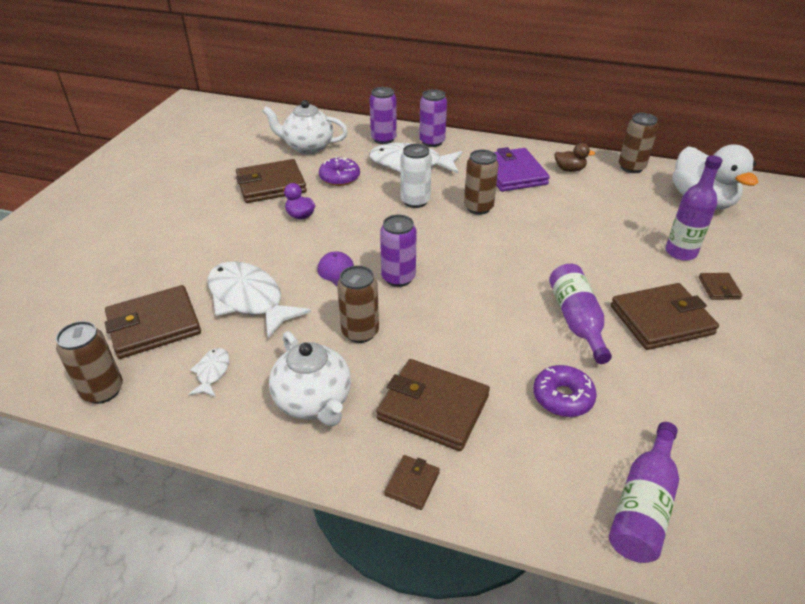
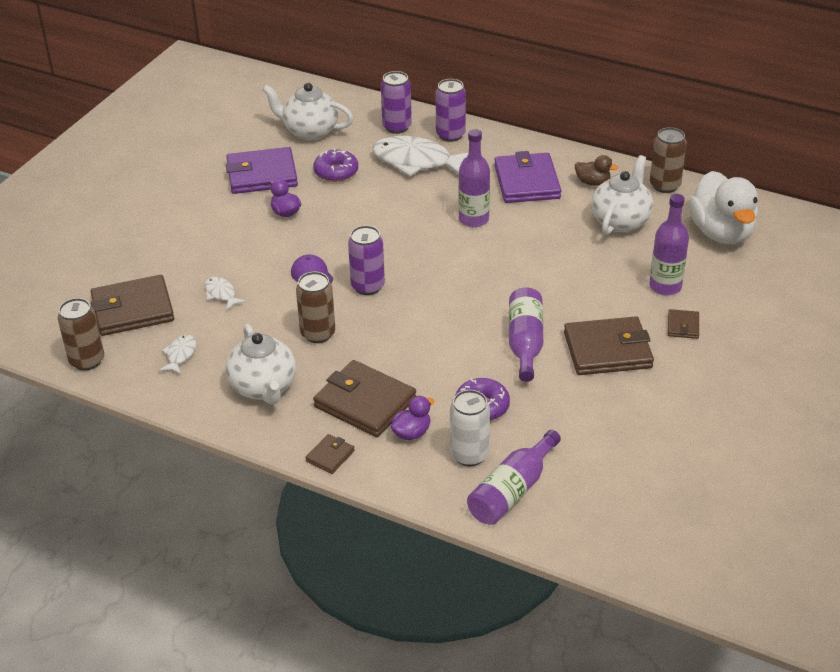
camera: 10 degrees right, 0 degrees up
white fish [208,261,311,339] -> white fish [205,277,246,310], size x0.46
brown wallet [236,159,307,203] -> purple wallet [226,147,298,194]
white can [401,144,432,208] -> white can moved to [450,390,490,466]
brown can [464,150,499,215] -> purple bottle [459,129,490,227]
none -> purple duck [391,396,434,440]
none -> white teapot [591,155,653,235]

